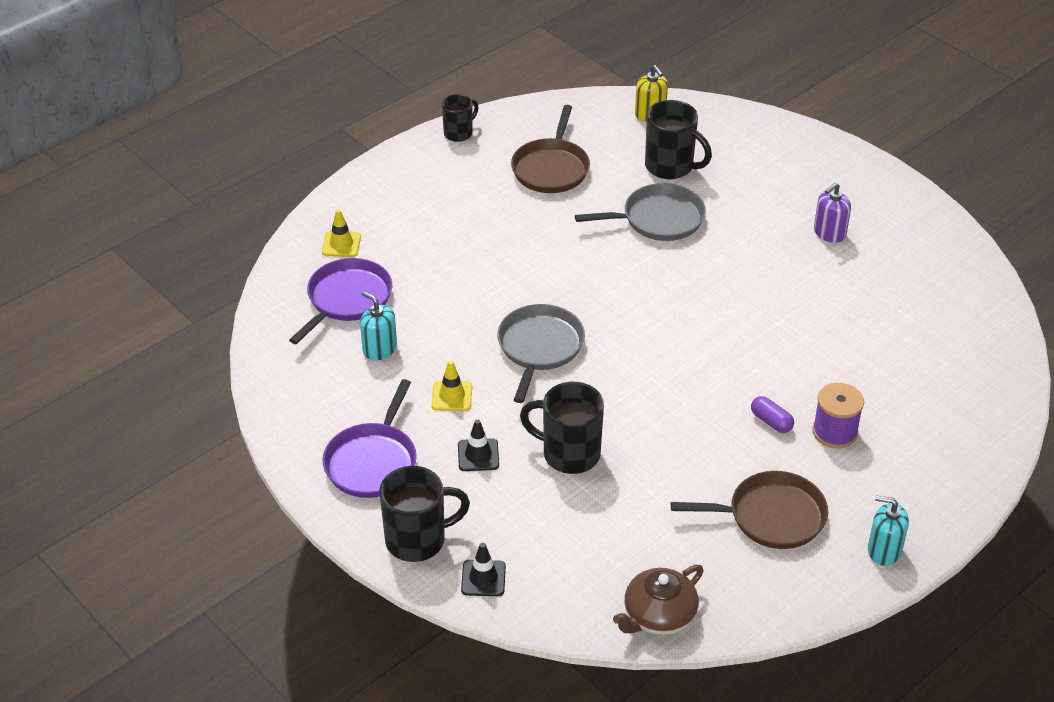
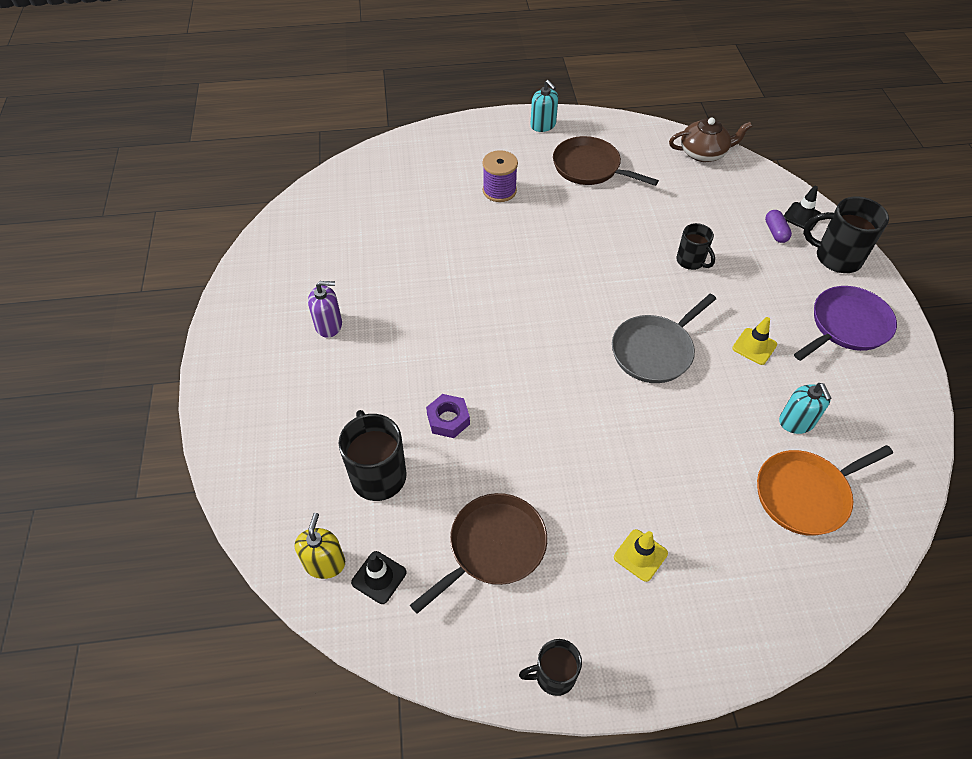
camera: 145 degrees left, 10 degrees up
purple pan [289,258,392,344] -> orange pan [757,445,893,536]
yellow traffic cone [322,209,361,257] -> yellow traffic cone moved to [614,529,668,582]
black traffic cone [458,419,499,471] -> black traffic cone moved to [351,551,407,604]
black mug [520,382,604,474] -> black mug [676,223,715,270], size x0.61
grey pan [575,183,706,241] -> purple nut [426,394,470,438]
purple capsule [751,396,794,433] -> purple capsule moved to [765,210,792,243]

